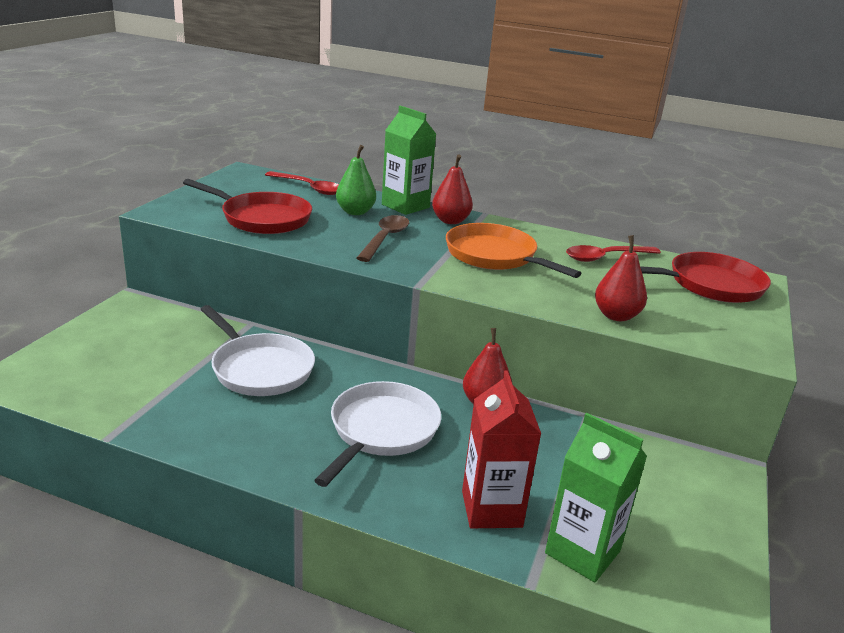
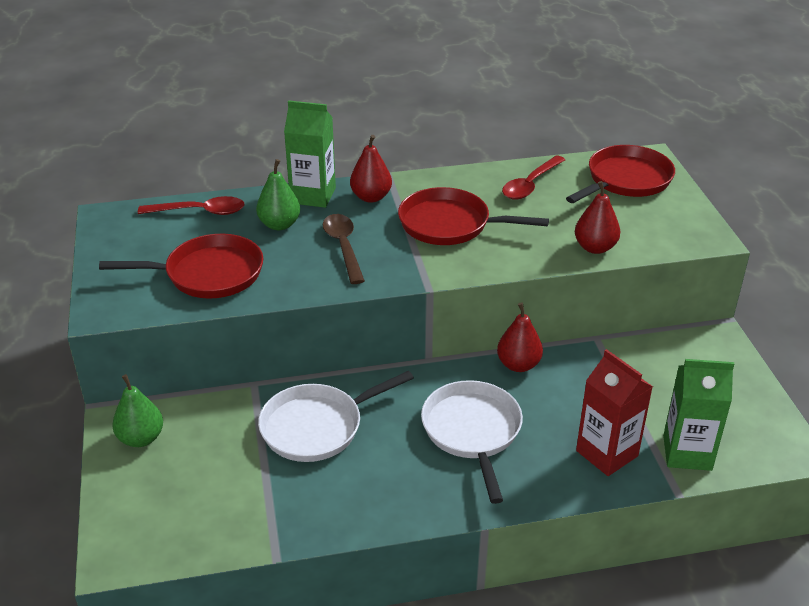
camera: 30 degrees left, 10 degrees up
white pan [200,305,315,396] -> white pan turned 135 degrees clockwise [258,371,414,462]
orange pan [446,223,582,278] -> red pan [398,187,549,245]
none -> green pear [112,374,163,447]

